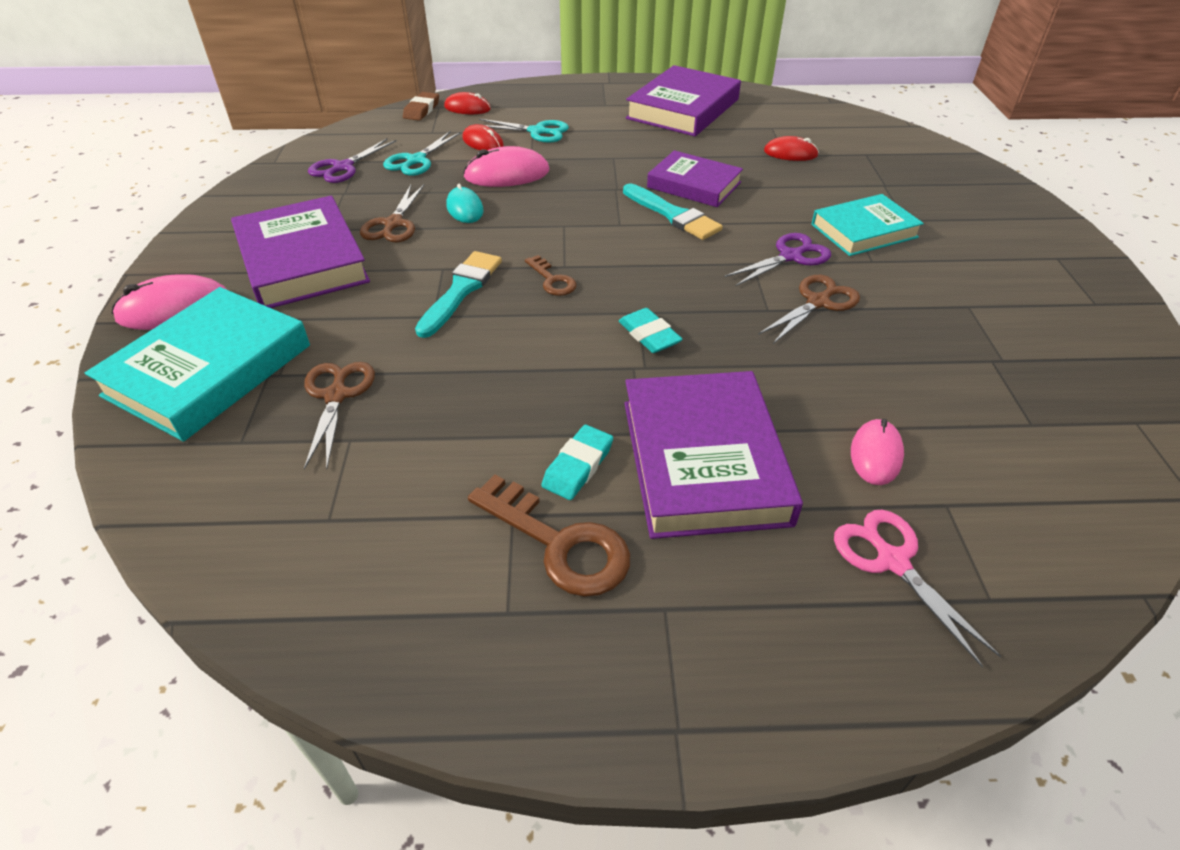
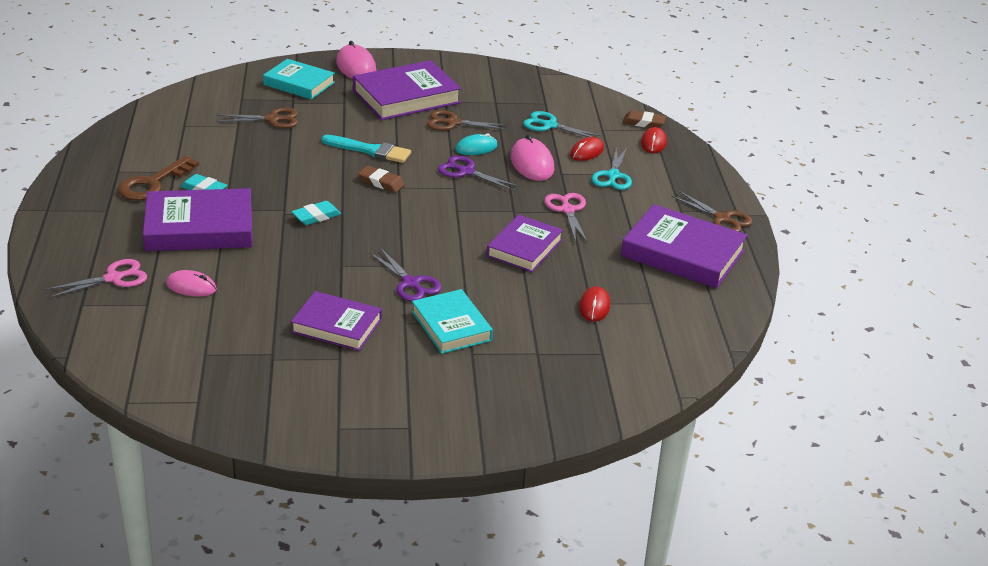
camera: 85 degrees right, 10 degrees down
turquoise book [85,287,310,442] -> turquoise book [263,59,335,99], size x0.65
purple scissors [308,138,396,183] -> purple scissors moved to [438,156,519,191]
brown key [525,255,577,296] -> brown eraser [358,166,405,193]
turquoise brush [623,184,723,240] -> none
brown scissors [758,275,860,344] -> brown scissors moved to [671,191,753,232]
none -> purple book [291,291,382,351]
none -> pink scissors [544,193,587,242]

